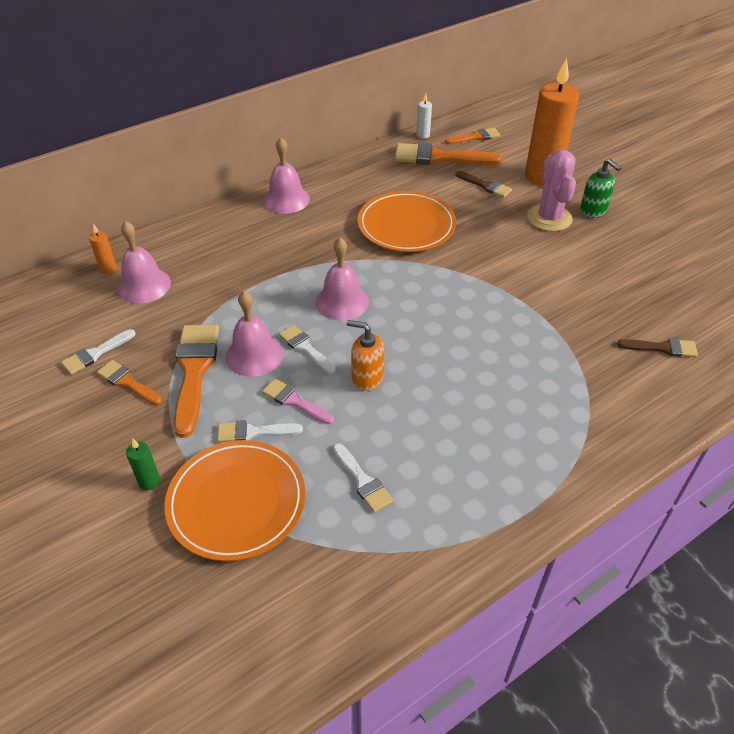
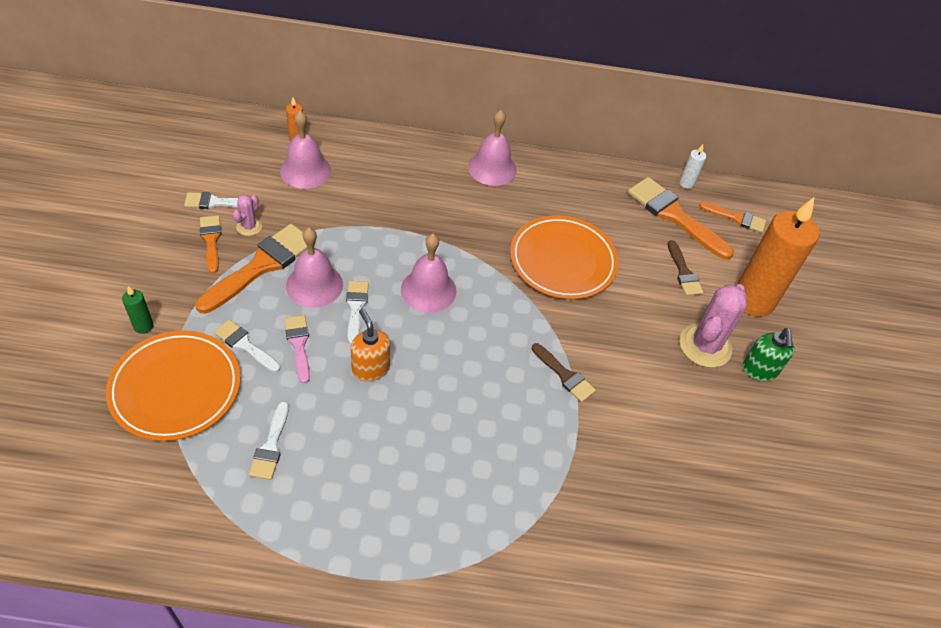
camera: 35 degrees right, 5 degrees up
brown brush [617,338,698,357] -> brown brush moved to [532,343,596,402]
none -> pink cactus [233,195,262,236]

